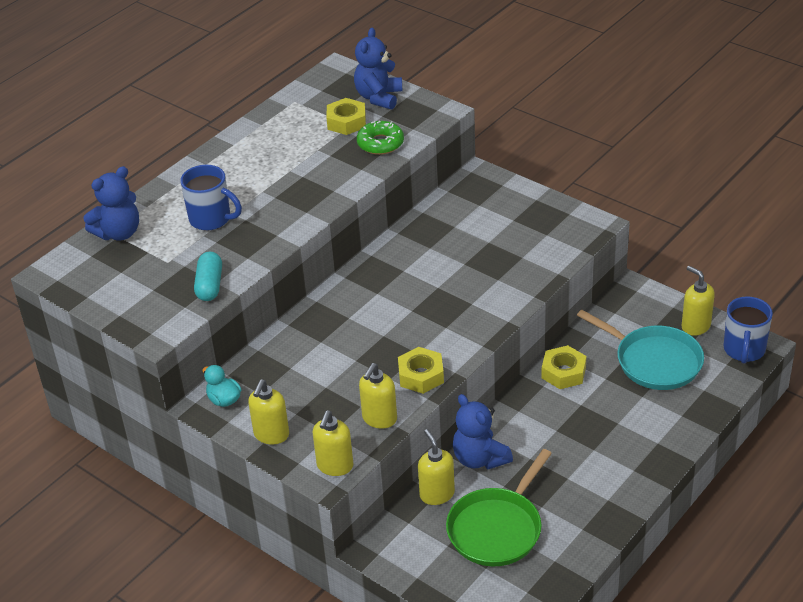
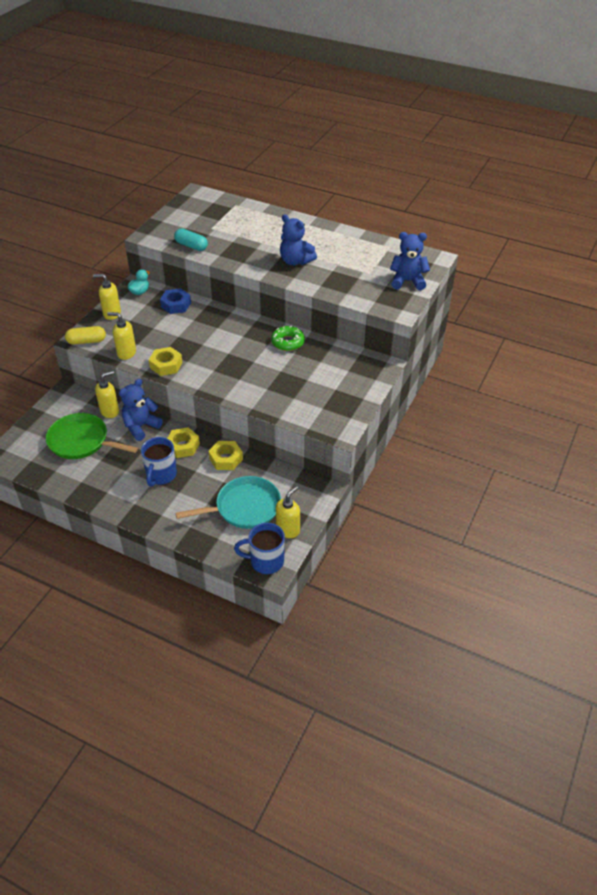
camera: 75 degrees right, 5 degrees up
blue teddy bear [84,166,139,241] -> blue teddy bear moved to [280,214,317,265]
blue mug [180,165,242,231] -> blue mug moved to [141,437,177,487]
turquoise capsule [194,252,222,301] -> turquoise capsule turned 45 degrees clockwise [174,228,208,251]
yellow soap dispenser [312,411,353,476] -> yellow capsule [65,326,106,344]
yellow nut [326,98,366,135] -> yellow nut moved to [167,427,200,458]
green donut [357,121,404,155] -> green donut moved to [271,326,305,351]
turquoise pan [577,310,704,390] -> turquoise pan turned 135 degrees counterclockwise [175,476,281,529]
none -> blue nut [160,288,191,314]

